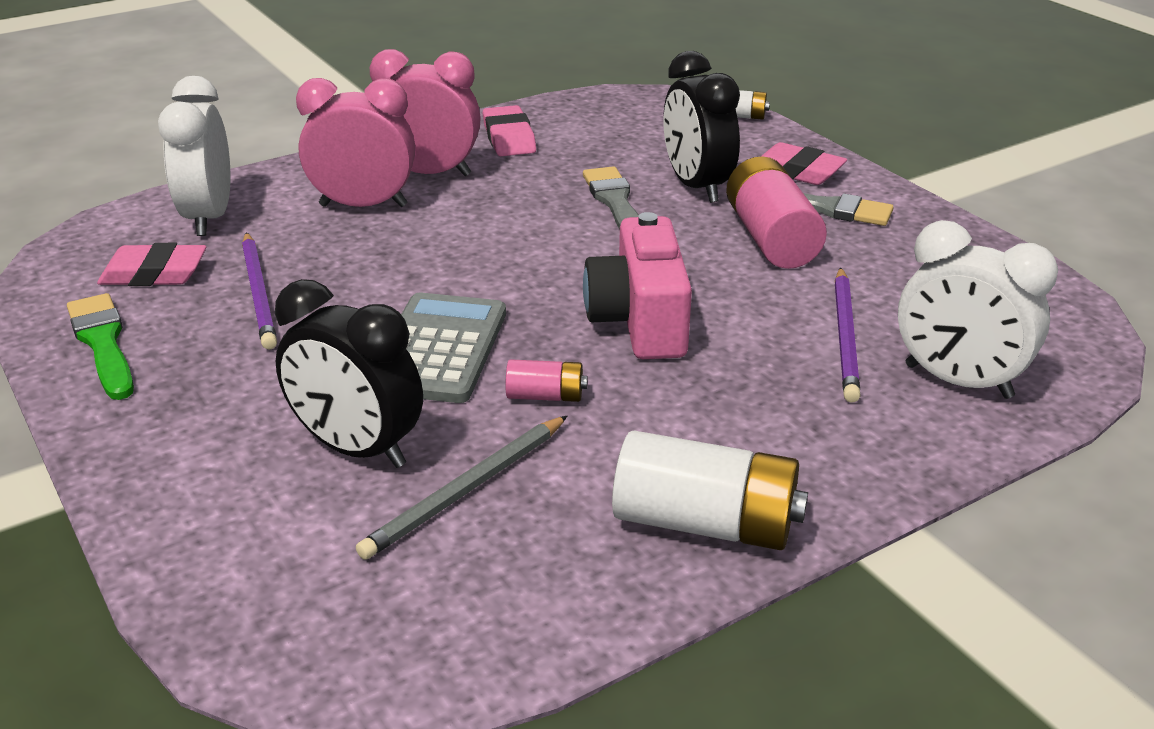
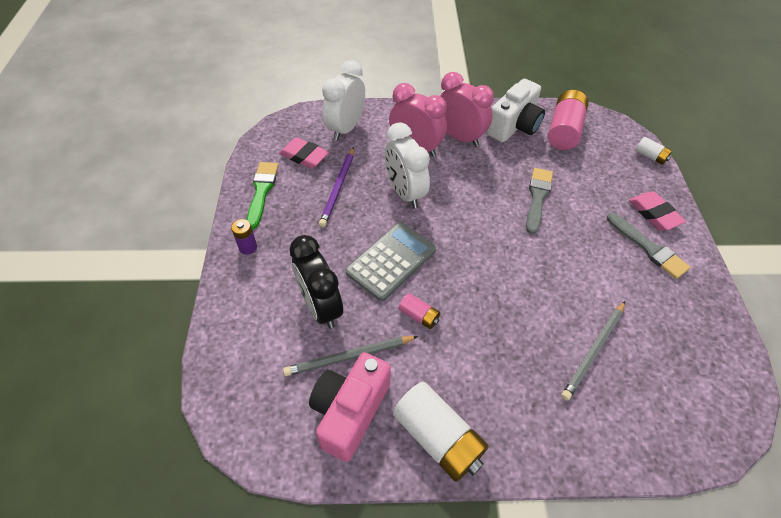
camera: 30 degrees right, 20 degrees up
pink eraser [483,105,536,156] -> white camera [486,79,545,142]
pink camera [583,212,692,359] -> pink camera moved to [309,352,391,462]
black clock [663,51,740,203] -> none
pink battery [726,156,827,269] -> pink battery moved to [548,90,588,150]
purple pencil [835,267,861,403] -> grey pencil [561,301,625,401]
white clock [898,220,1058,399] -> white clock moved to [385,122,430,209]
none -> purple battery [231,219,257,255]

